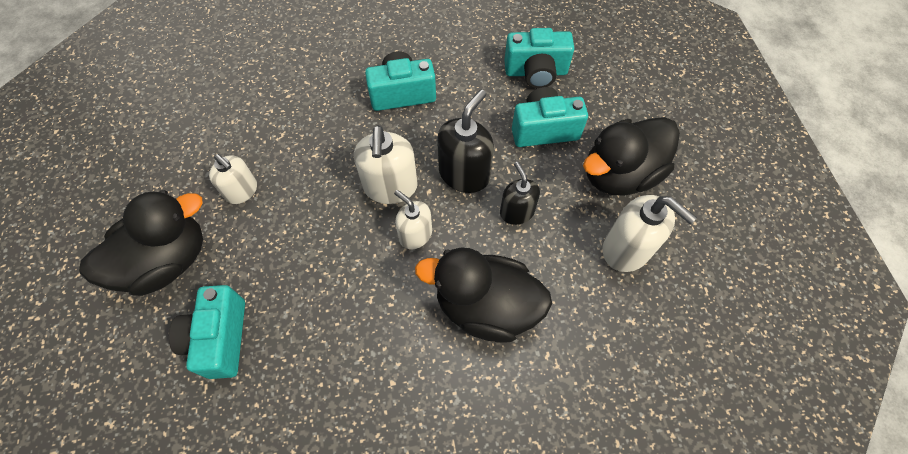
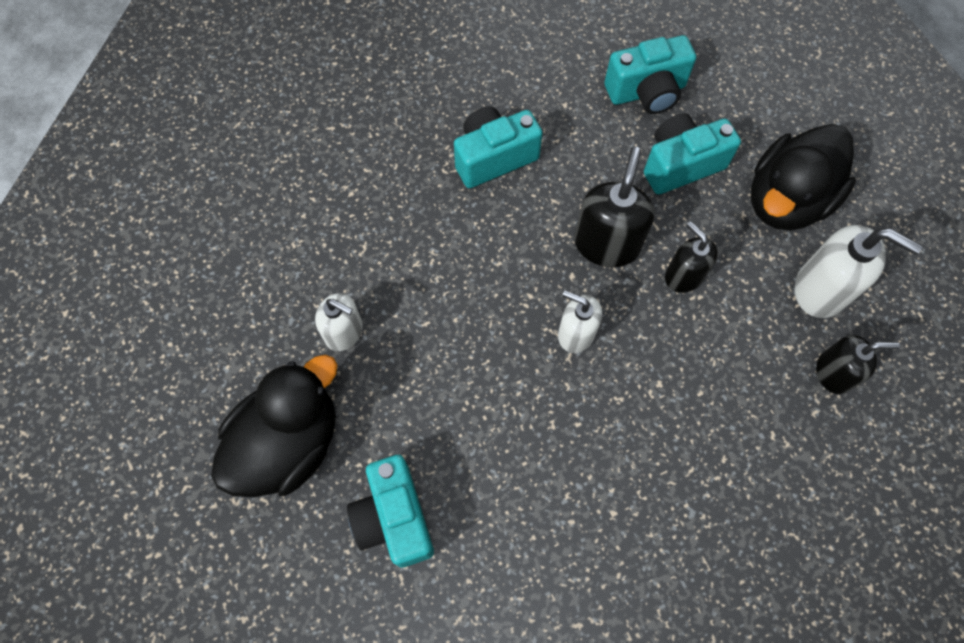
camera: 15 degrees left, 5 degrees up
white soap dispenser [354,125,418,204] -> none
black duck [415,247,552,343] -> none
none -> black soap dispenser [816,335,900,394]

